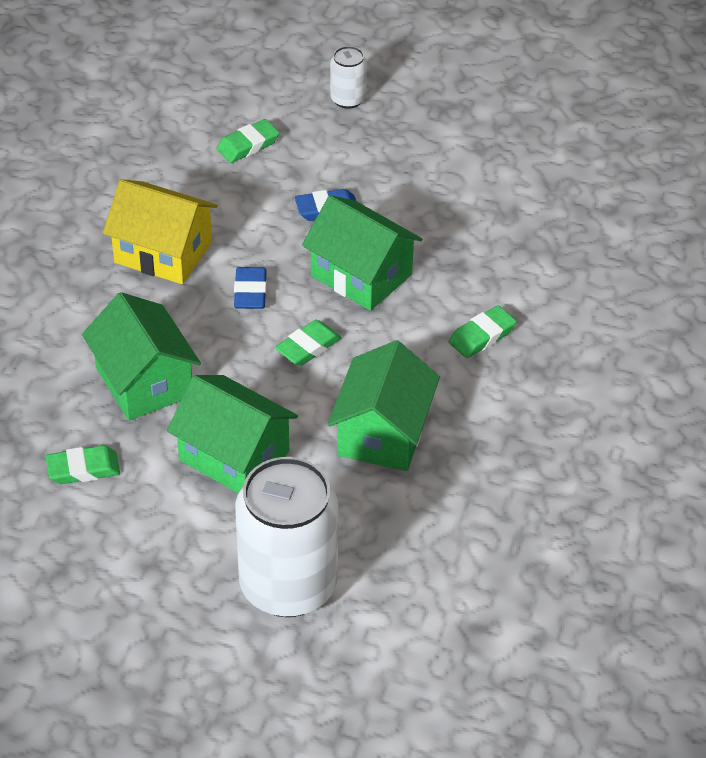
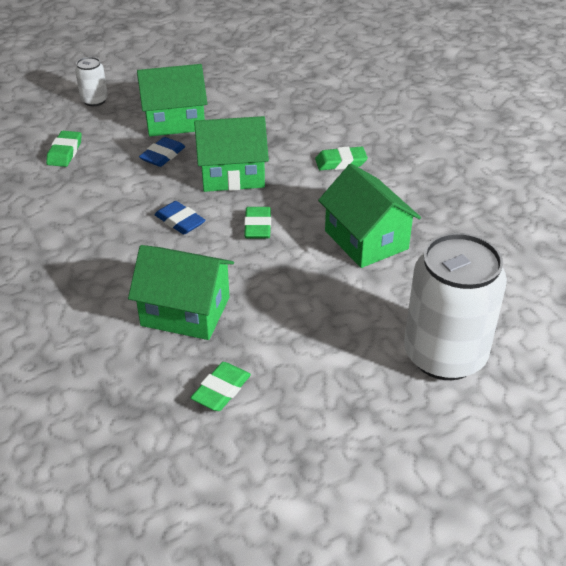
camera: 45 degrees left, 5 degrees down
yellow house [103,179,218,284] -> none
green house [167,375,298,493] -> green house moved to [137,64,207,137]
green eraser [449,306,517,358] -> green eraser turned 75 degrees clockwise [315,147,368,170]

